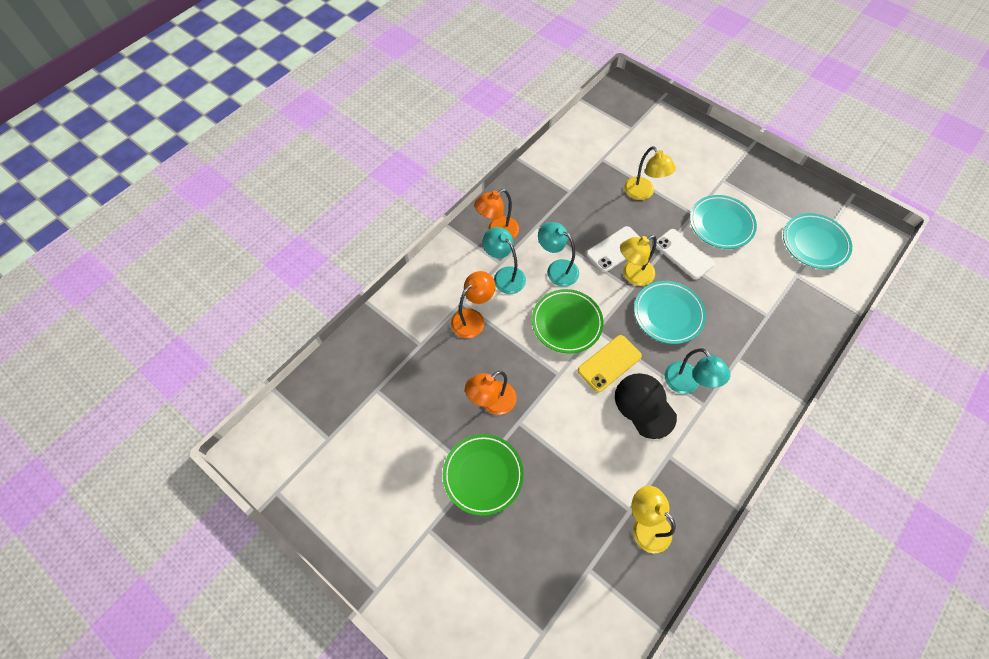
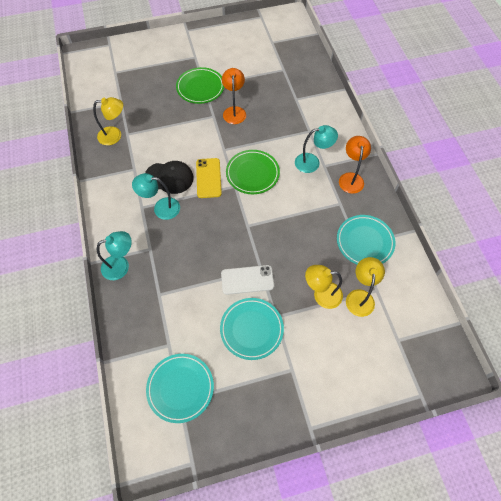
camera: 125 degrees right, 0 degrees up
orange lamp [451,271,496,338] -> none
turquoise lamp [538,222,579,287] -> turquoise lamp moved to [97,231,132,280]
white phone [586,226,640,273] -> none
yellow lamp [620,235,657,286] -> yellow lamp moved to [346,257,385,317]
turquoise plate [634,281,706,344] -> turquoise plate moved to [337,215,395,264]

